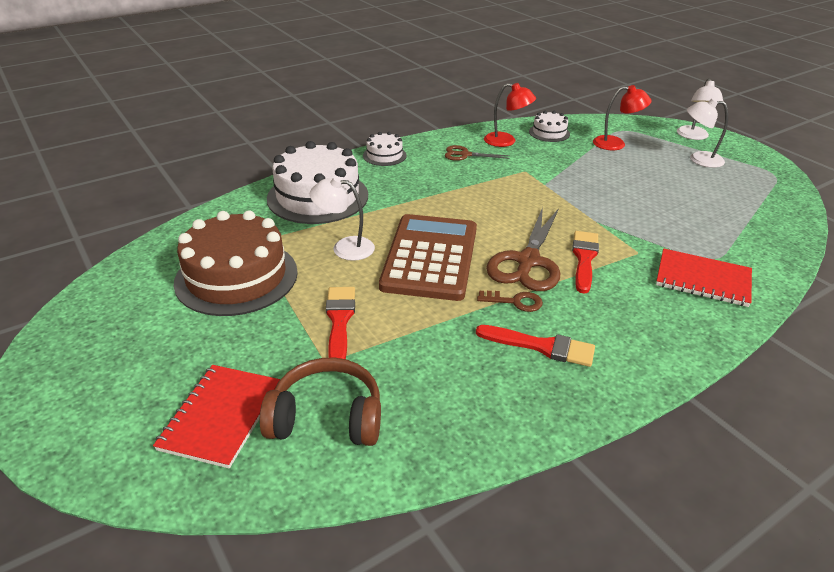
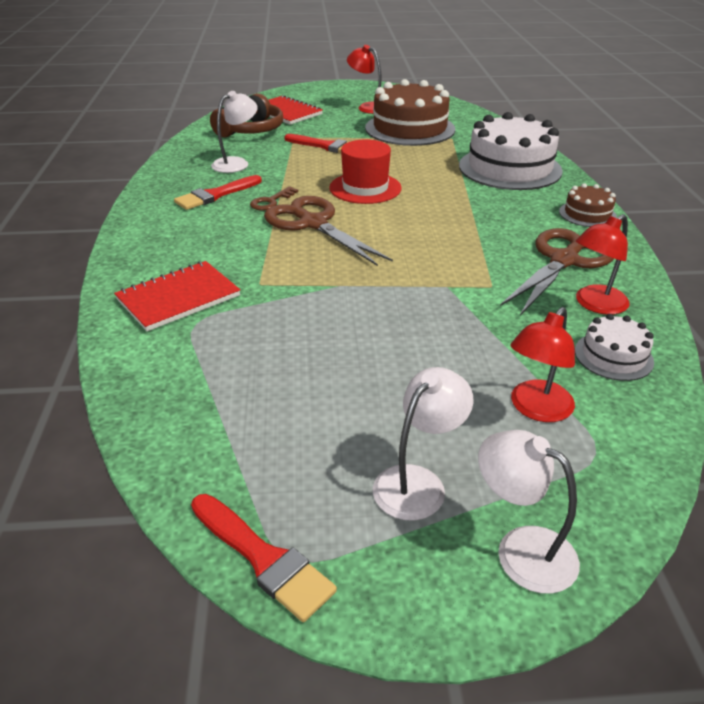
camera: 120 degrees right, 0 degrees up
white lamp [310,176,375,261] -> white lamp moved to [211,91,258,173]
white cake [363,132,407,166] -> brown cake [559,183,617,227]
brown calculator [379,214,477,301] -> red hat [329,139,402,204]
brown scissors [445,145,510,161] -> brown scissors [500,228,614,315], size x1.85
red brush [572,231,599,294] -> red brush moved to [191,494,337,622]
none -> red lamp [347,45,382,114]

